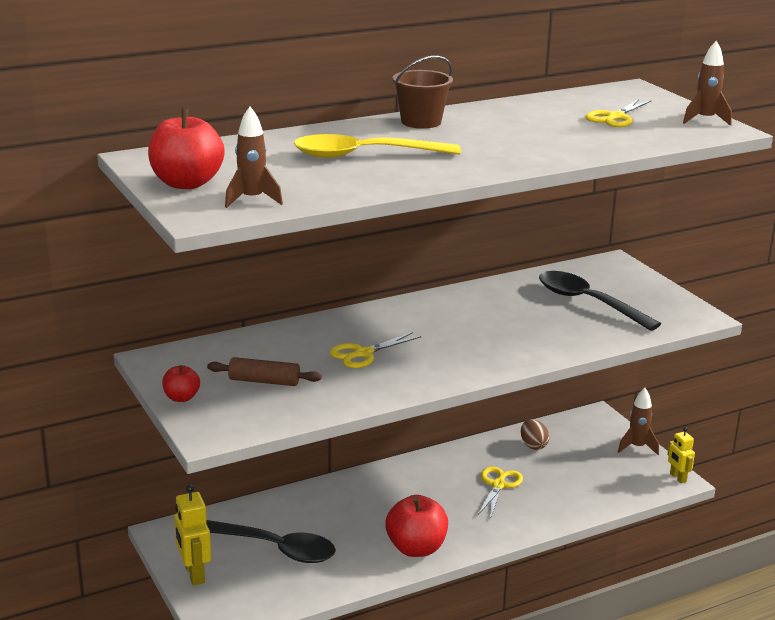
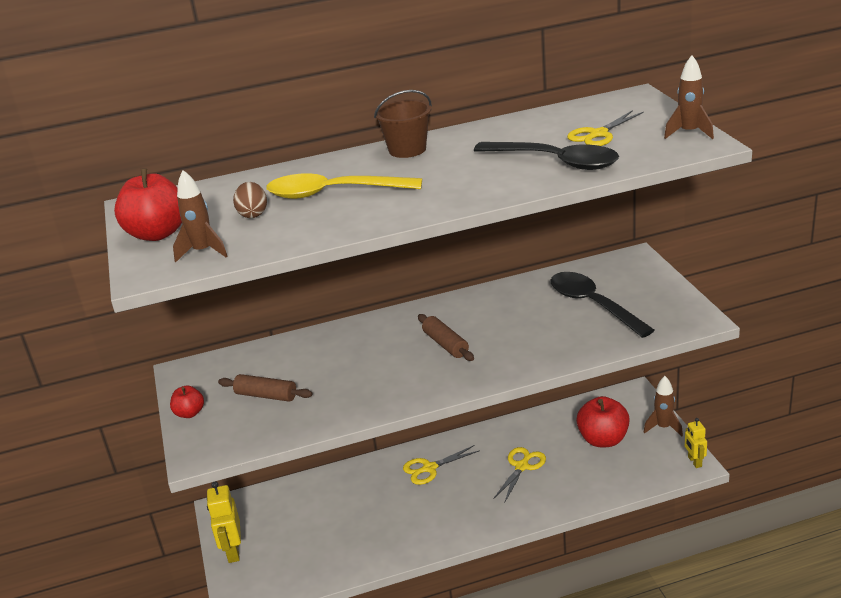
camera: 15 degrees right, 5 degrees up
black spoon [206,520,336,563] -> black spoon moved to [474,142,619,170]
yellow scissors [330,332,422,368] -> yellow scissors moved to [403,445,480,485]
red apple [385,495,448,557] -> red apple moved to [576,396,630,447]
brown egg [521,419,550,450] -> brown egg moved to [233,182,267,218]
none -> brown rolling pin [418,314,474,361]

